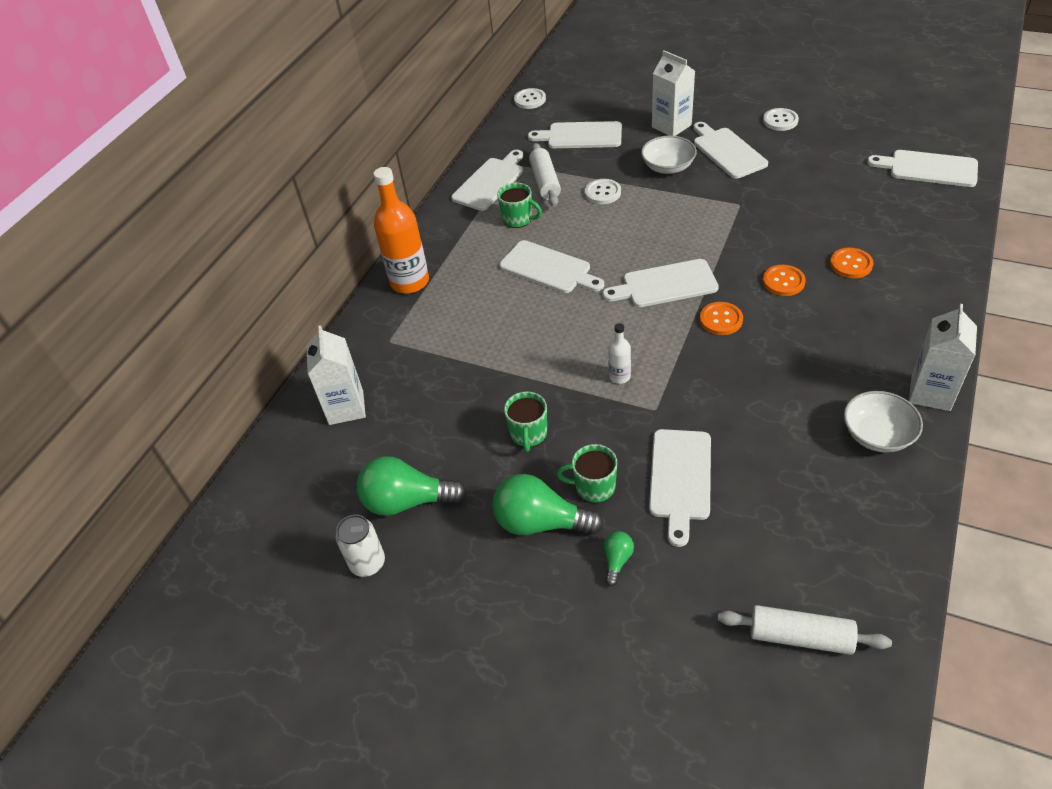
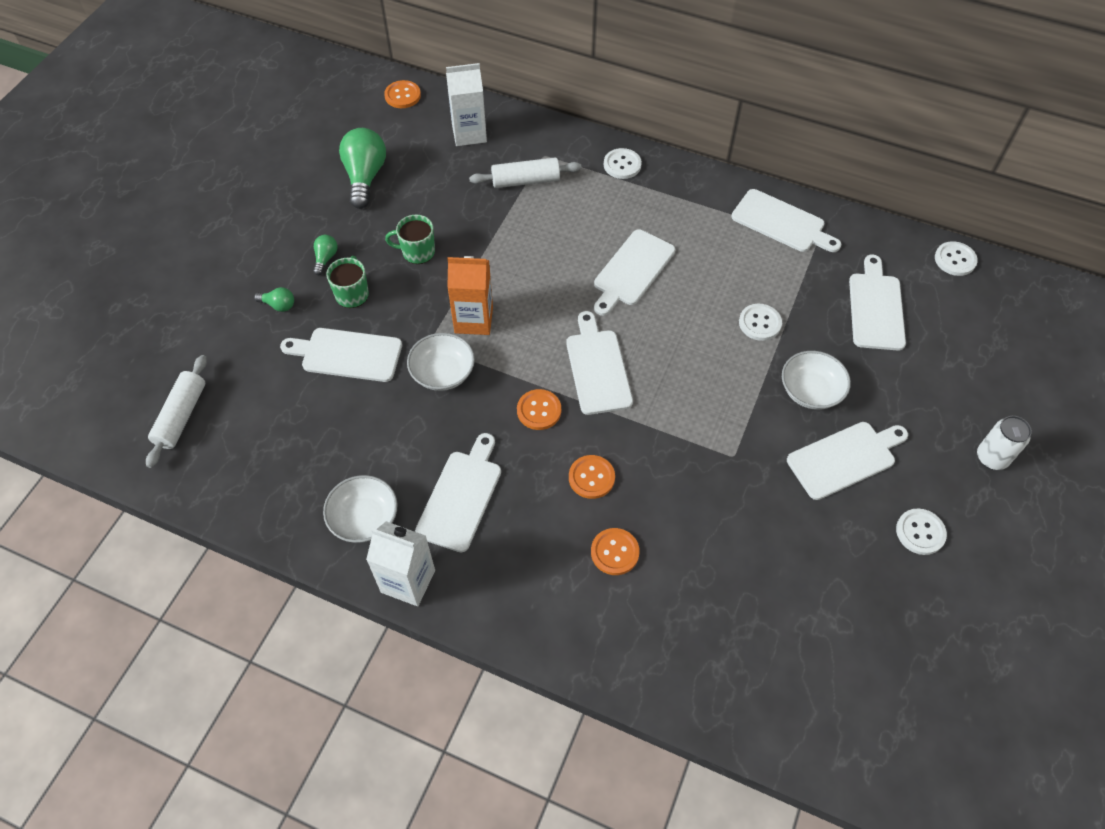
camera: 85 degrees right, 10 degrees up
white can [336,515,385,577] -> white can moved to [977,416,1032,470]
orange bottle [373,167,429,294] -> white button [604,148,642,179]
green light bulb [492,474,604,535] -> green light bulb [313,235,338,275], size x0.48
green mug [497,183,542,228] -> none
white rolling pin [529,143,561,207] -> white rolling pin moved to [469,157,581,188]
white bottle [608,323,631,384] -> orange carton [447,256,493,335]
white carton [652,50,695,136] -> none
white cutting board [867,150,978,187] -> white cutting board moved to [415,433,501,553]
none -> orange button [384,80,421,108]
none -> white bowl [407,333,475,391]

